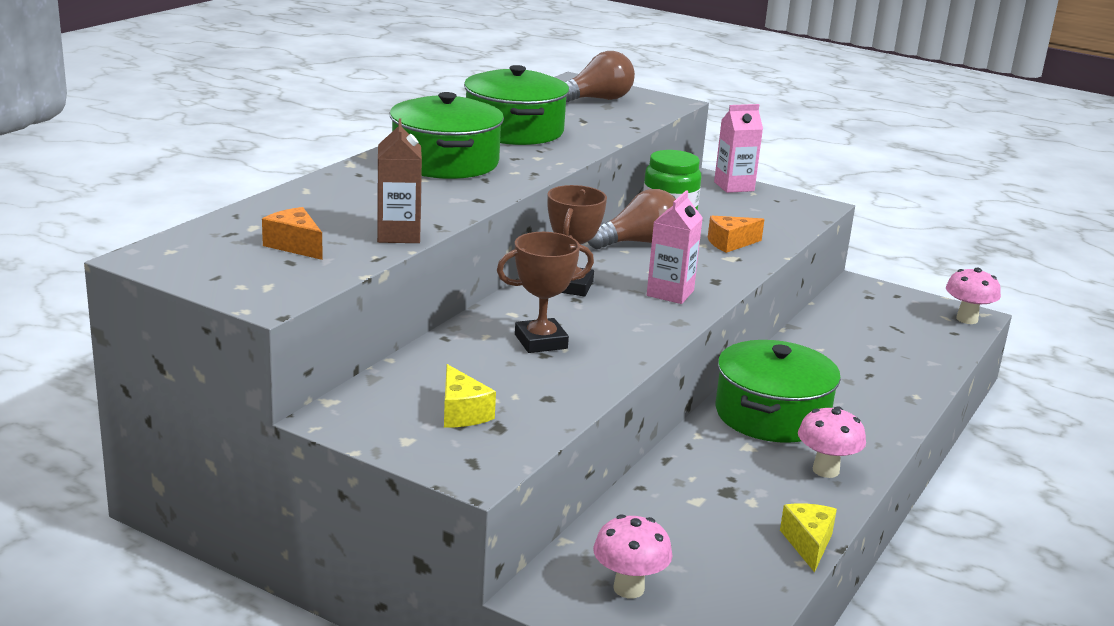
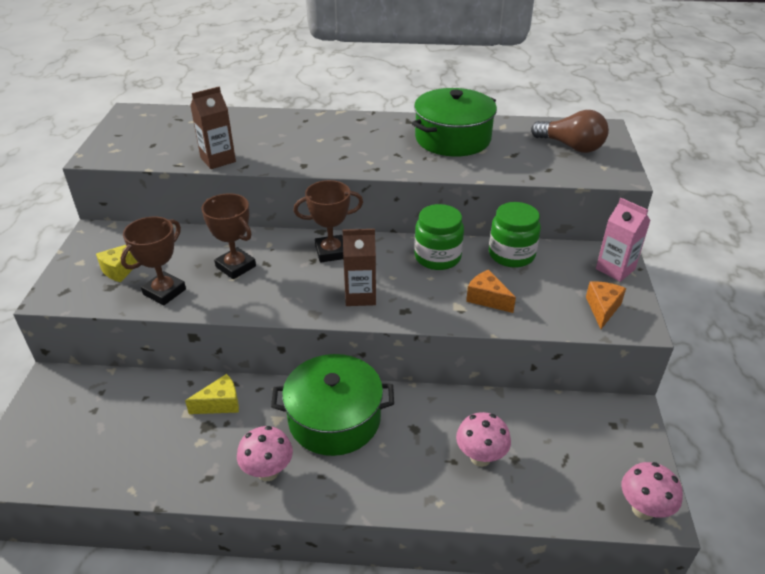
camera: 65 degrees right, 15 degrees up
orange cheese [262,207,323,260] -> orange cheese moved to [586,281,626,329]
green pot [390,92,504,179] -> none
brown light bulb [588,189,676,249] -> green jar [414,204,464,270]
pink mushroom [593,514,673,598] -> pink mushroom moved to [456,412,511,467]
pink carton [647,190,703,304] -> brown carton [343,229,376,306]
yellow cheese [780,503,837,573] -> yellow cheese moved to [185,374,239,414]
none -> brown trophy [121,217,186,306]

